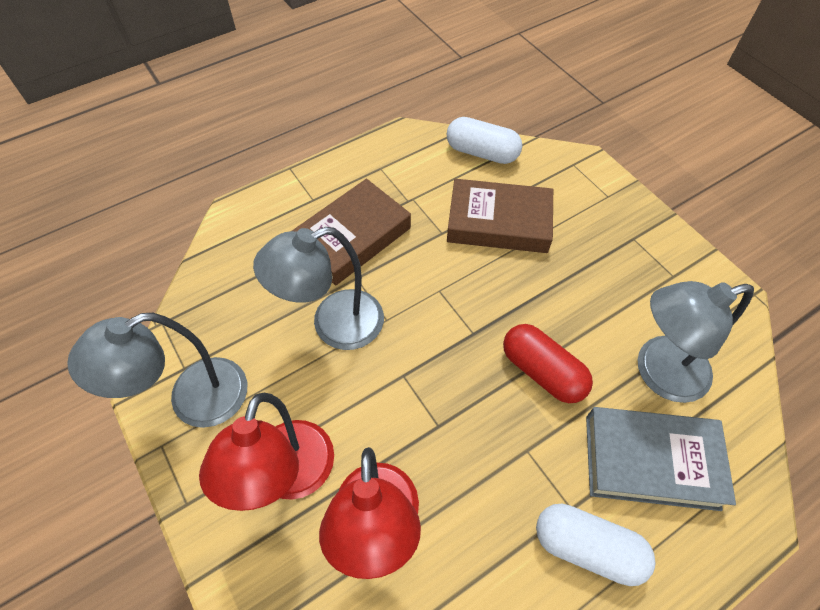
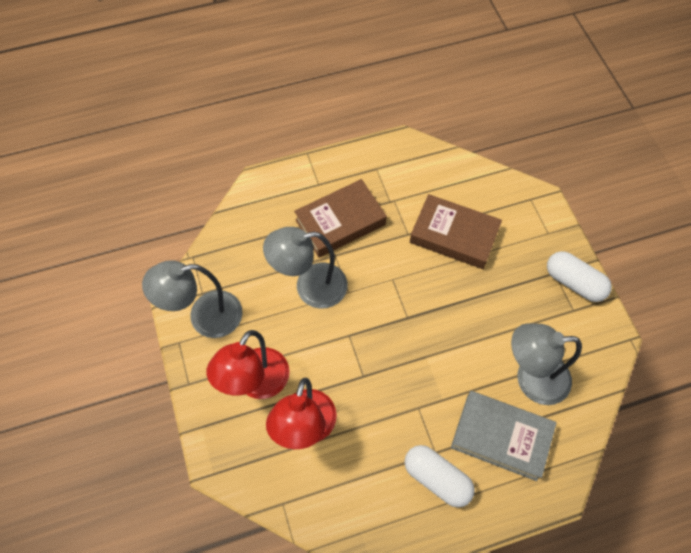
camera: 15 degrees right, 5 degrees up
white capsule [447,117,522,164] -> white capsule moved to [547,251,612,302]
red capsule [503,324,593,403] -> none

